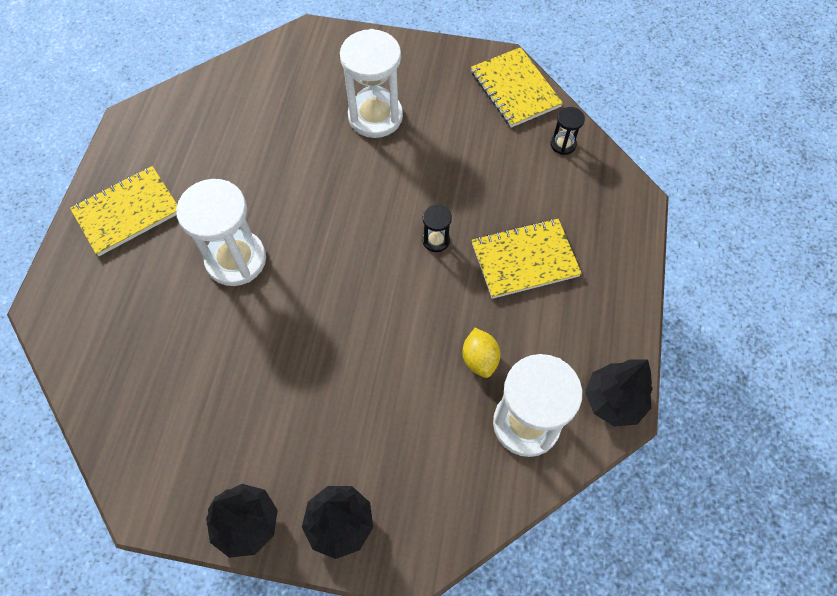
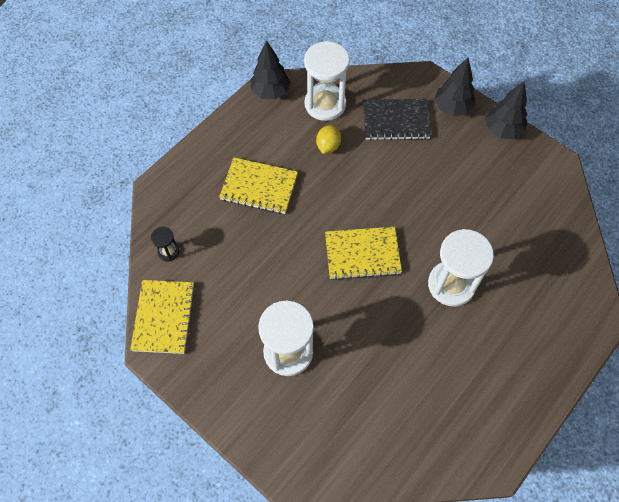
camera: 150 degrees left, 0 degrees up
yellow notebook [70,166,177,256] -> yellow notebook moved to [325,227,402,280]
black hourglass [422,205,452,252] -> none
none -> black notebook [363,99,431,141]

